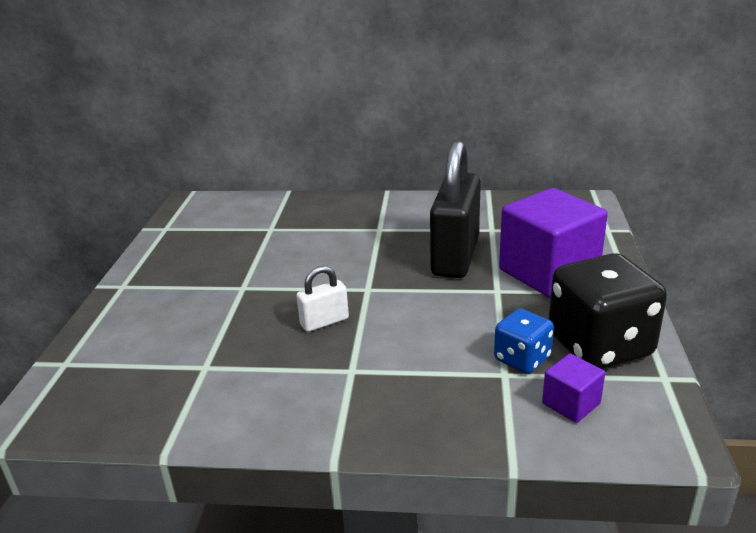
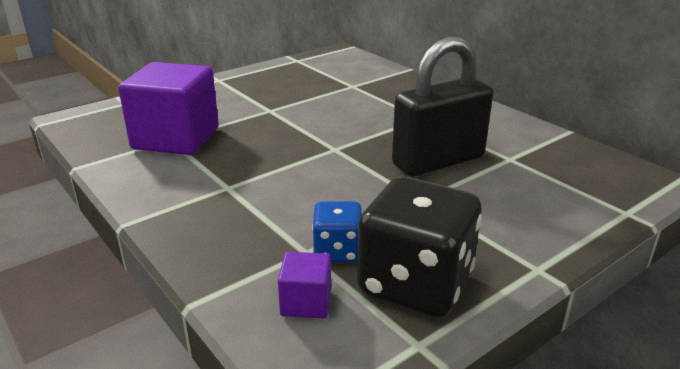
camera: 45 degrees right, 0 degrees up
white padlock [296,266,349,332] -> none
purple cube [499,188,608,297] -> purple cube moved to [118,62,219,155]

